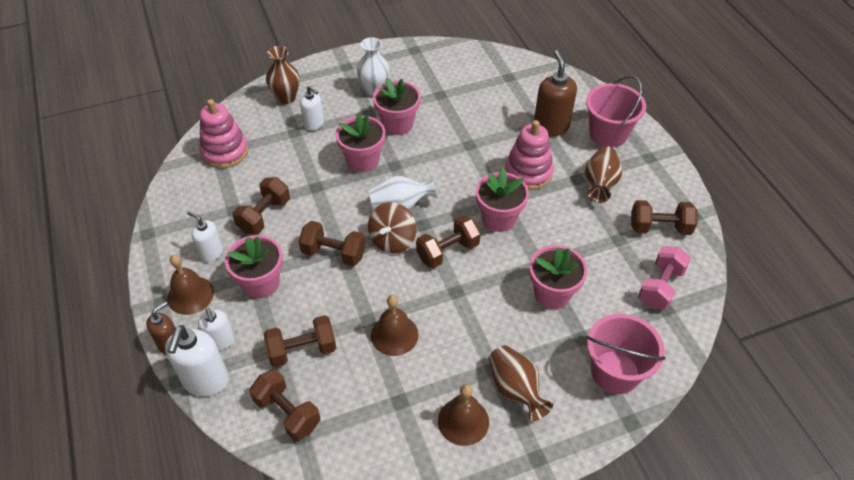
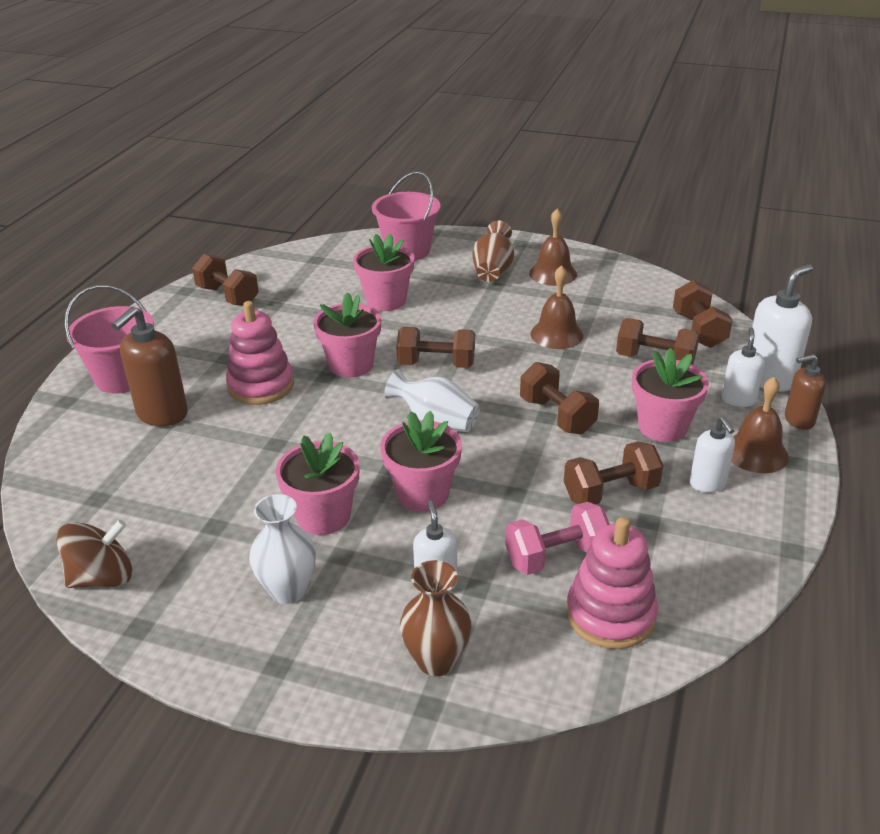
camera: 140 degrees left, 15 degrees down
brown spinning top [368,202,416,253] -> brown spinning top moved to [56,519,132,588]
brown vase [585,146,622,203] -> none
pink dumbbell [638,246,691,310] -> pink dumbbell moved to [505,502,610,575]

